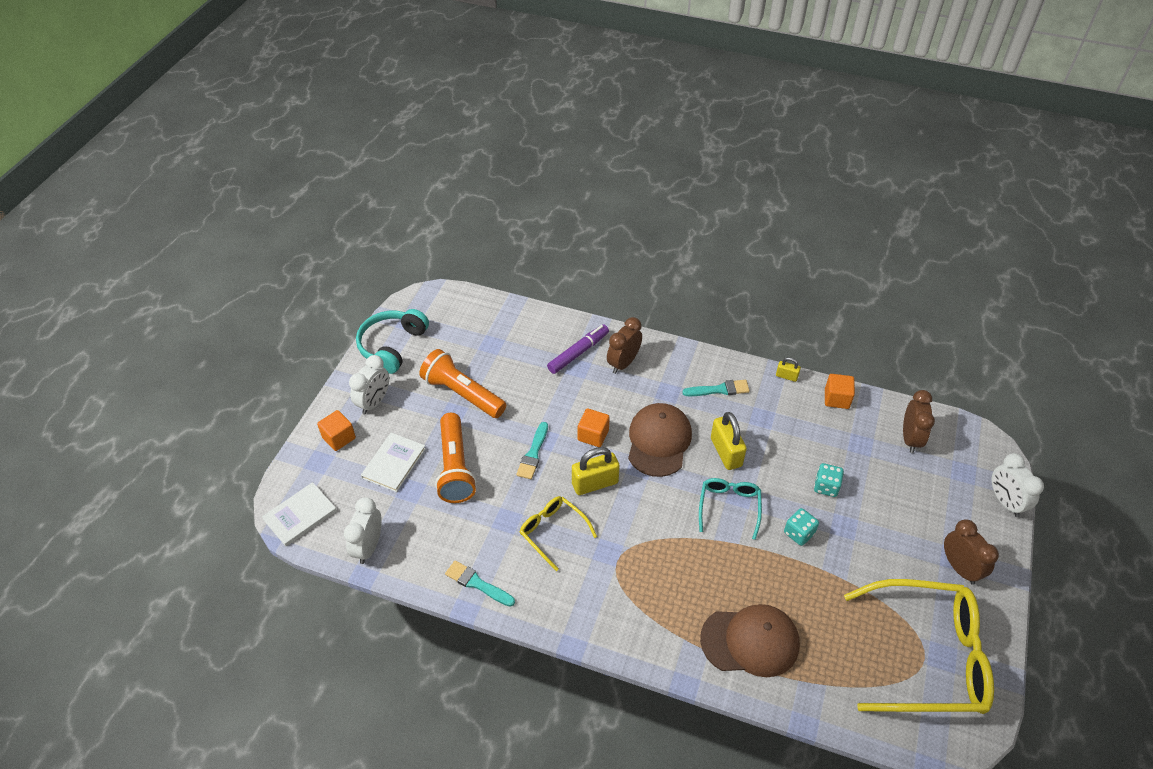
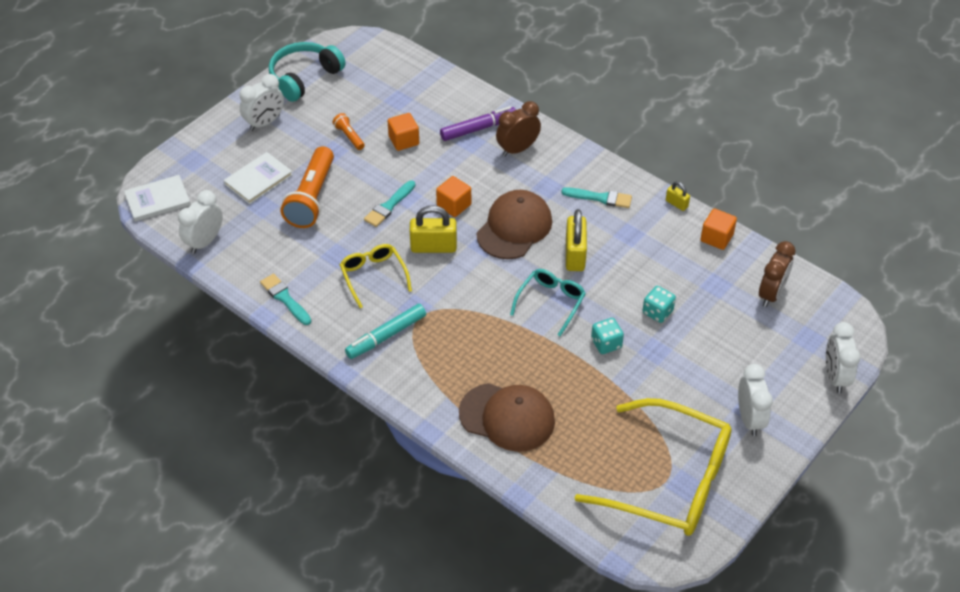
camera: 20 degrees right, 0 degrees up
orange cube [317,410,356,451] -> orange cube moved to [388,113,419,151]
orange flashlight [419,349,506,418] -> orange flashlight [332,113,365,150], size x0.47
brown clock [944,519,999,585] -> white clock [738,364,773,436]
none -> turquoise marker [345,304,426,359]

